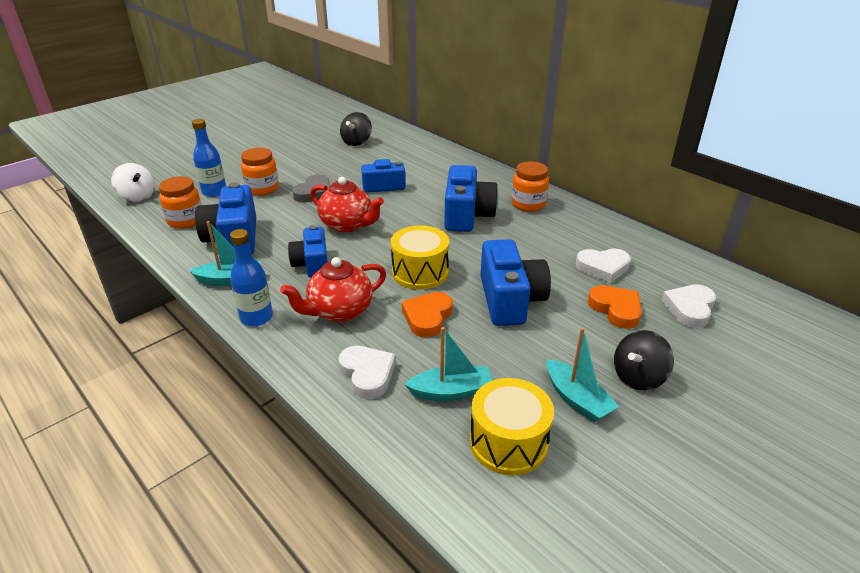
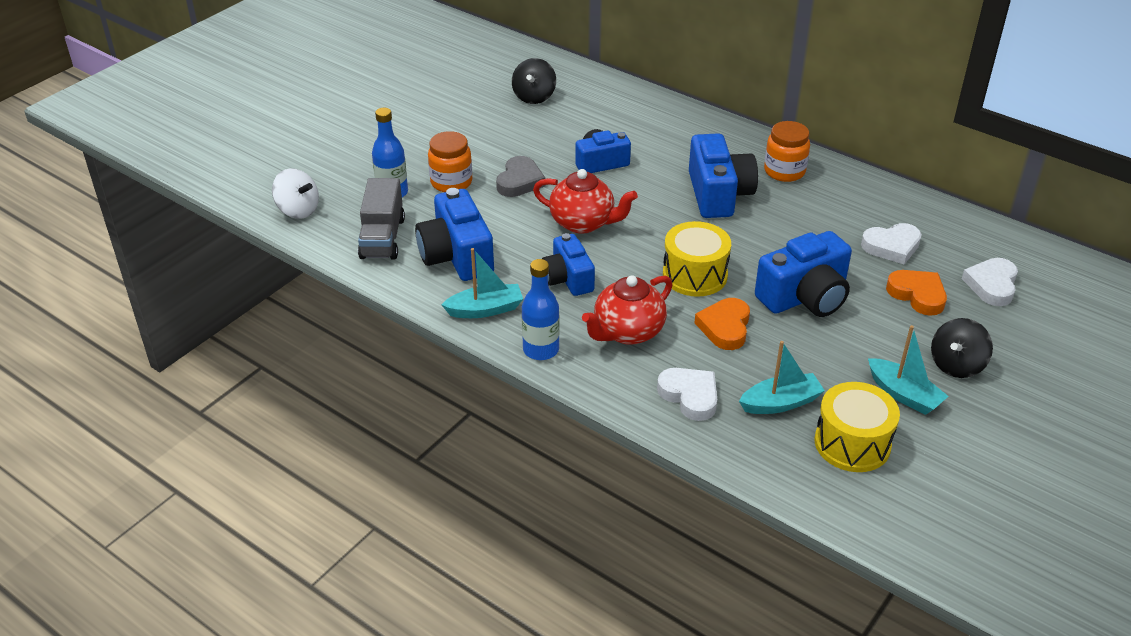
camera: 10 degrees left, 5 degrees up
orange jar [159,176,202,229] -> grey truck [358,178,405,260]
blue camera [480,239,551,326] -> blue camera turned 75 degrees clockwise [755,231,852,317]

